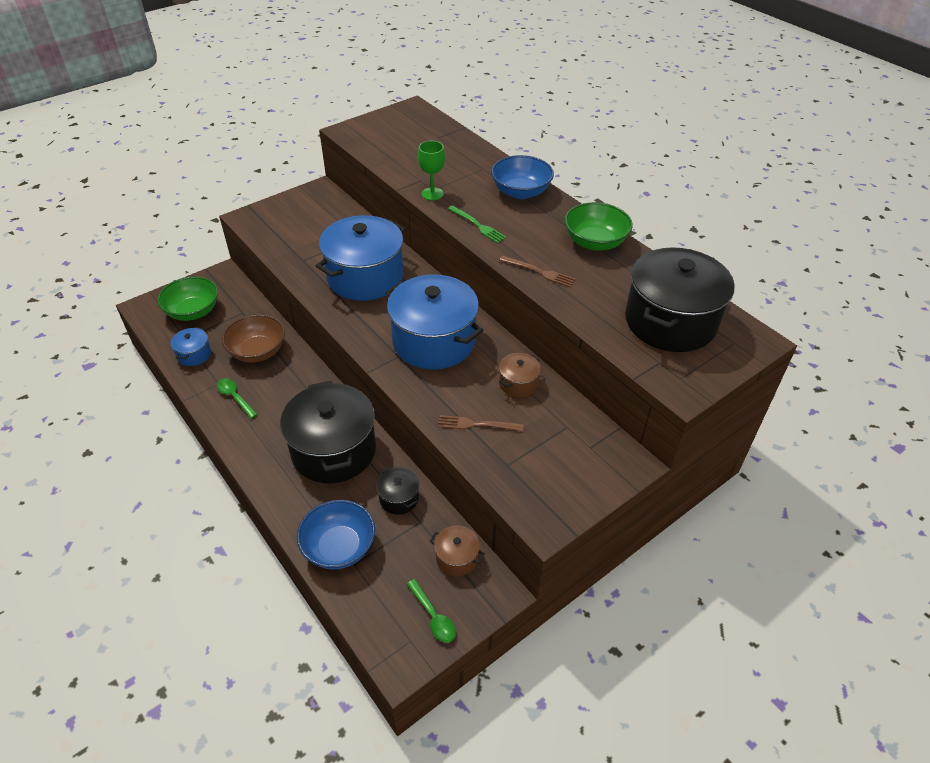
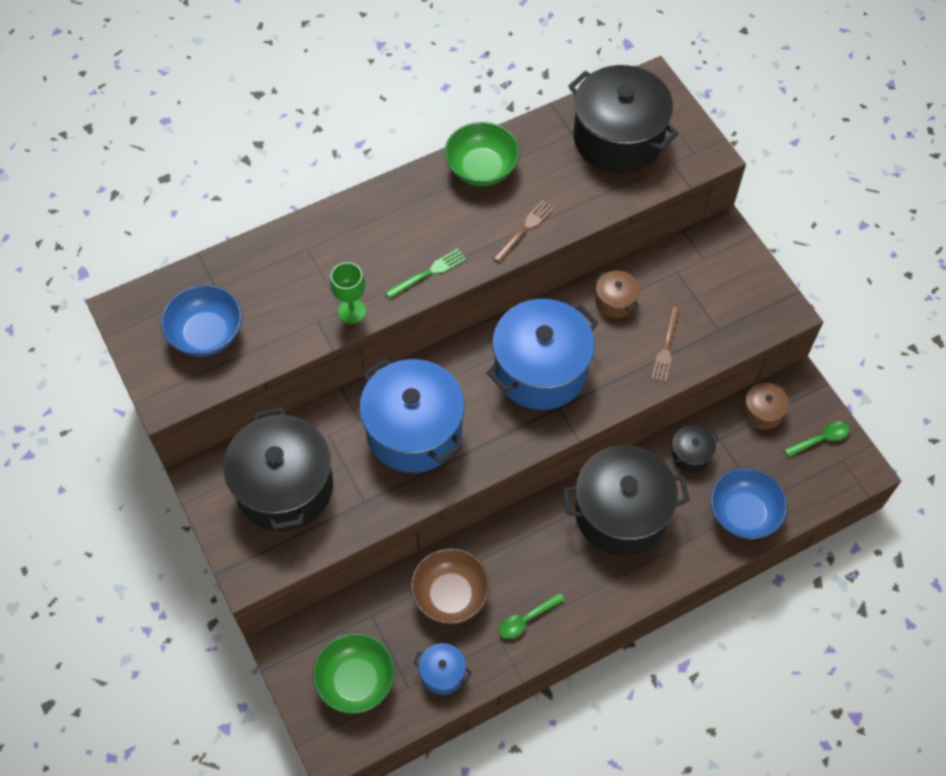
camera: 80 degrees left, 15 degrees up
blue bowl [491,155,554,199] -> blue bowl moved to [161,285,242,357]
none -> black pot [223,407,333,531]

